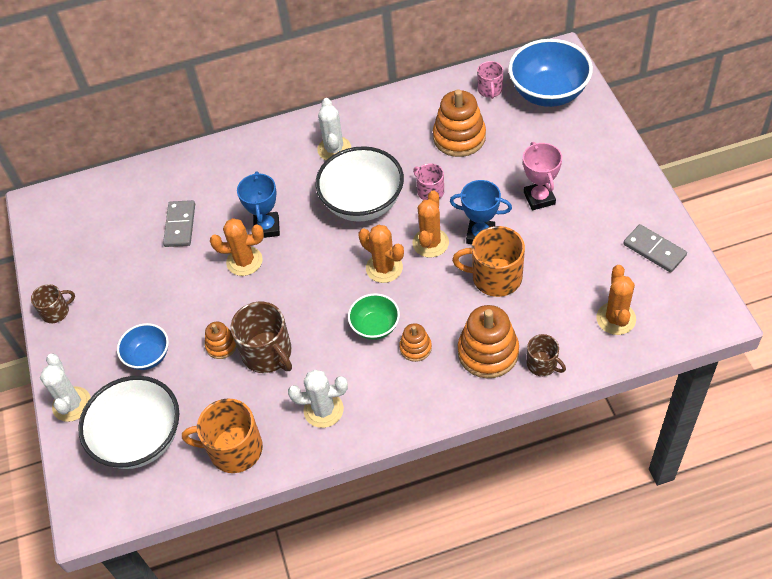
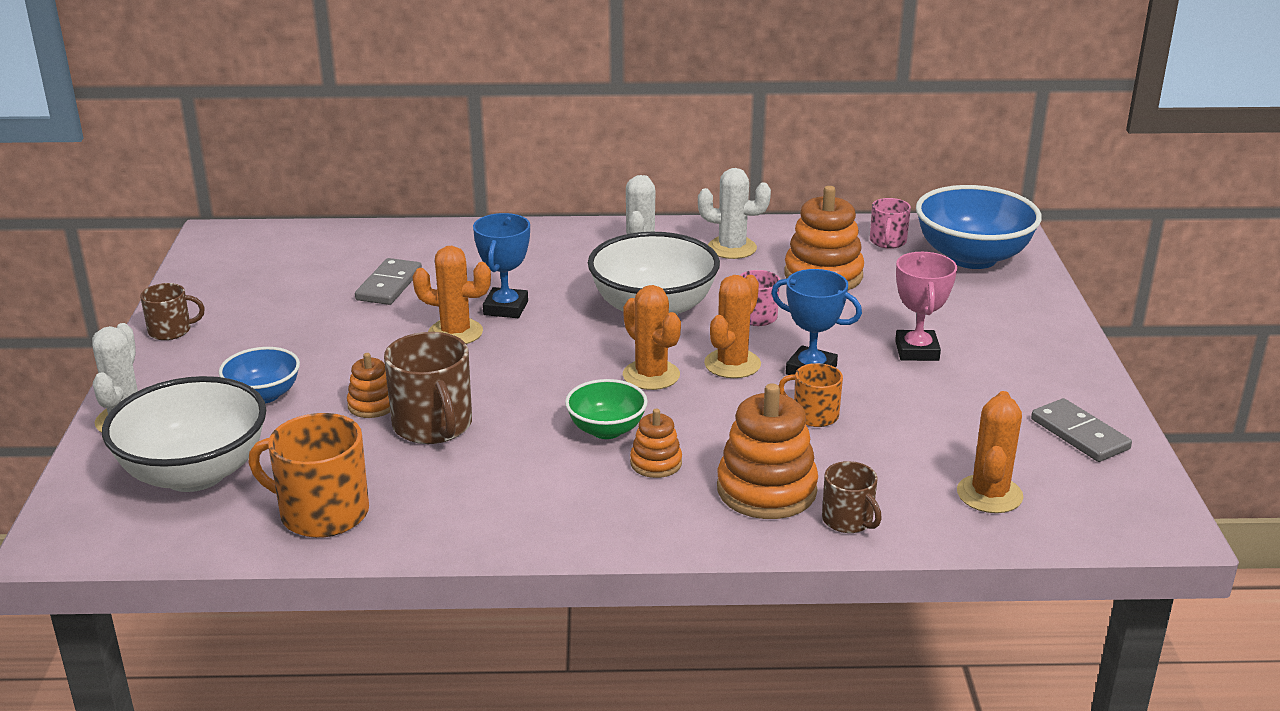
camera: 10 degrees right, 25 degrees down
white cactus [288,369,348,428] -> white cactus moved to [698,168,771,259]
orange mug [452,226,525,297] -> orange mug [779,363,843,427], size x0.58

